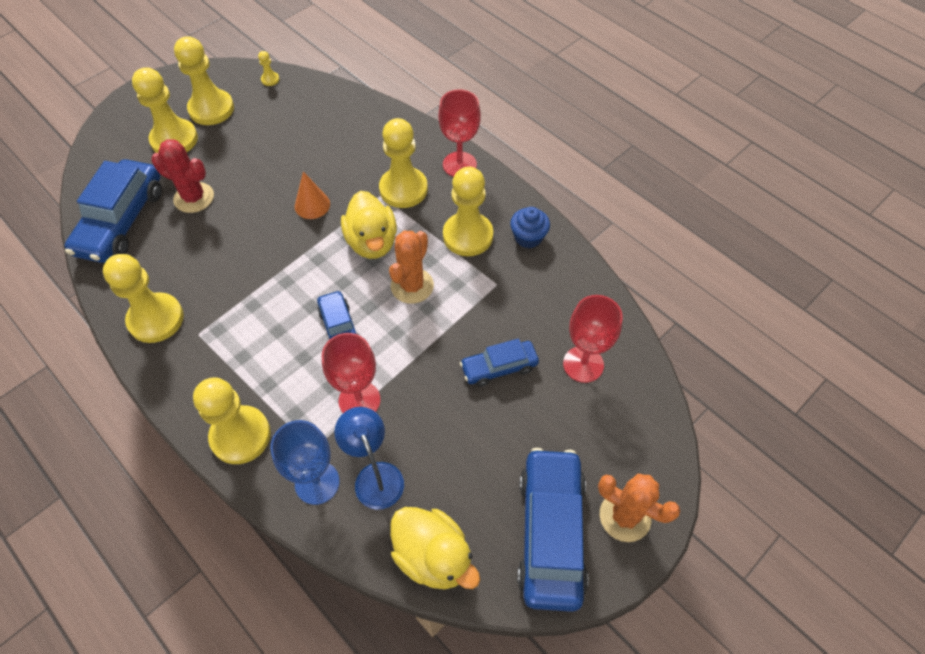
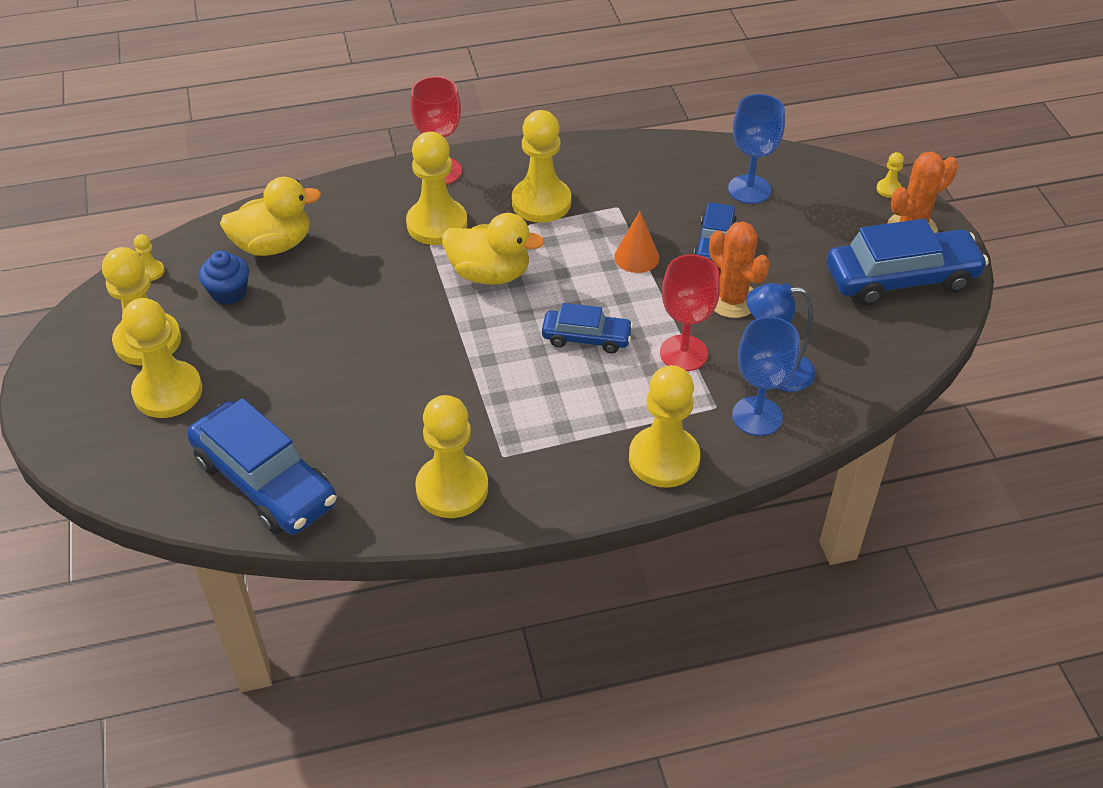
camera: 60 degrees left, 10 degrees down
red cactus [152,139,214,213] -> none
orange cone [295,172,330,219] -> orange cone moved to [614,211,659,273]
orange cactus [389,231,434,304] -> orange cactus moved to [709,222,770,318]
yellow duck [390,507,480,589] -> yellow duck moved to [220,177,321,256]
blue cupcake [510,207,550,248] -> blue cupcake moved to [199,250,249,305]
blue car [517,448,588,612] -> blue car turned 135 degrees clockwise [827,219,989,305]
red goblet [563,295,623,383] -> blue goblet [728,94,785,204]
none -> yellow pawn [876,152,904,198]

